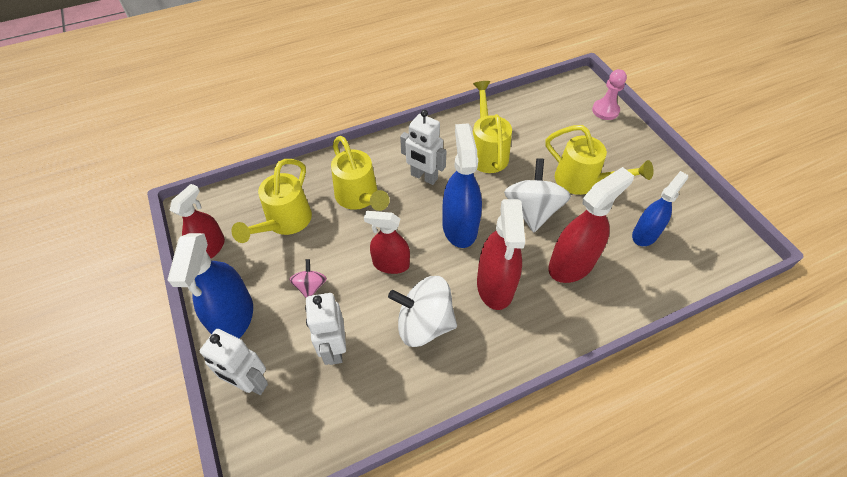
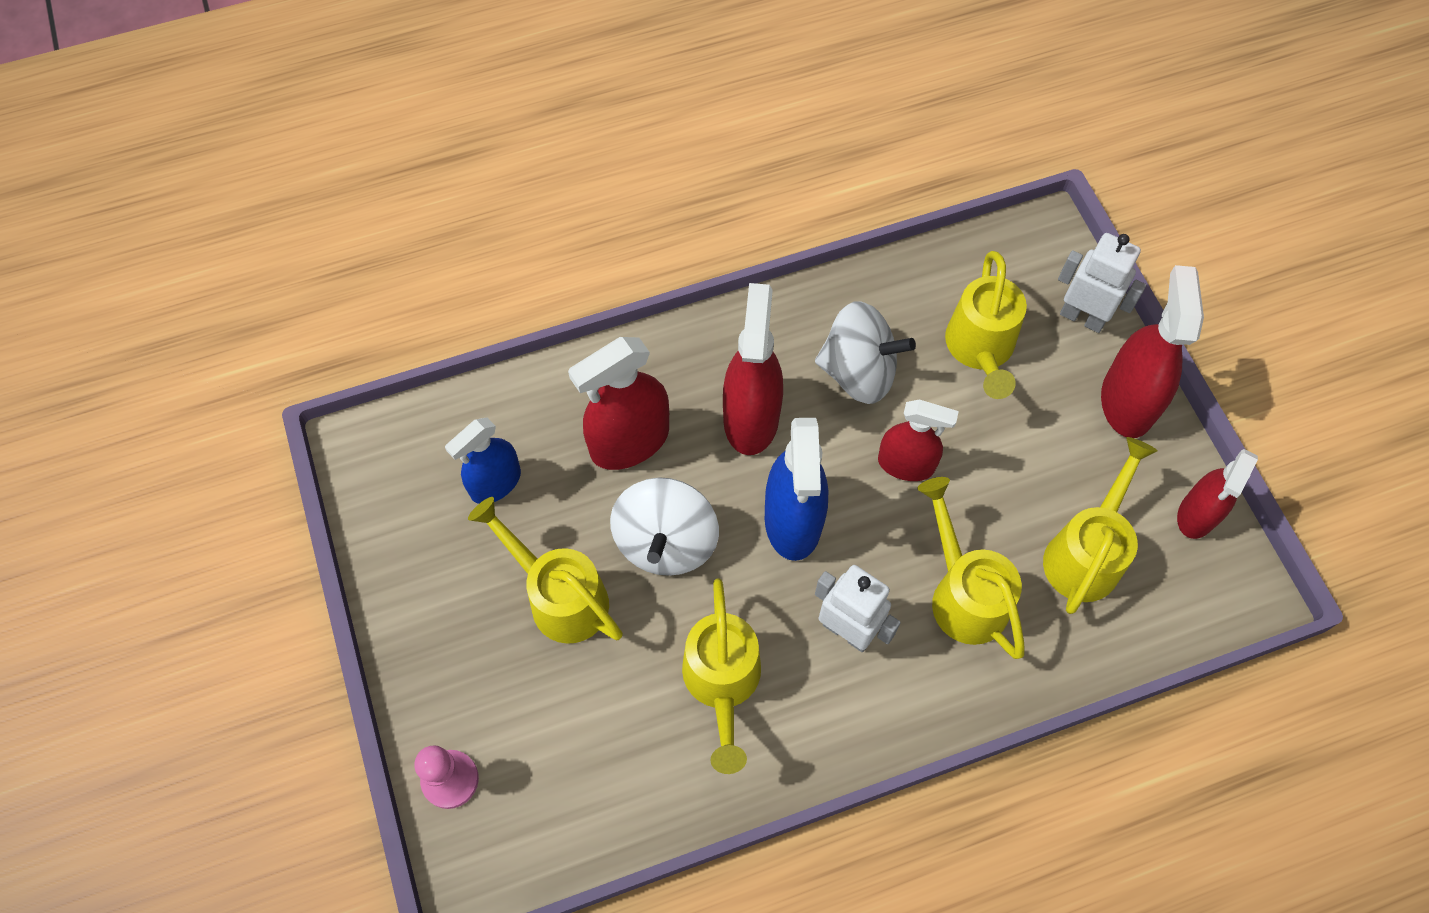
camera: 175 degrees left, 10 degrees up
blue spray bottle [168,233,253,338] -> red spray bottle [1101,265,1204,438]
pink spinning top [289,259,327,298] -> none
white robot [305,293,346,365] -> yellow watering can [945,251,1027,399]

